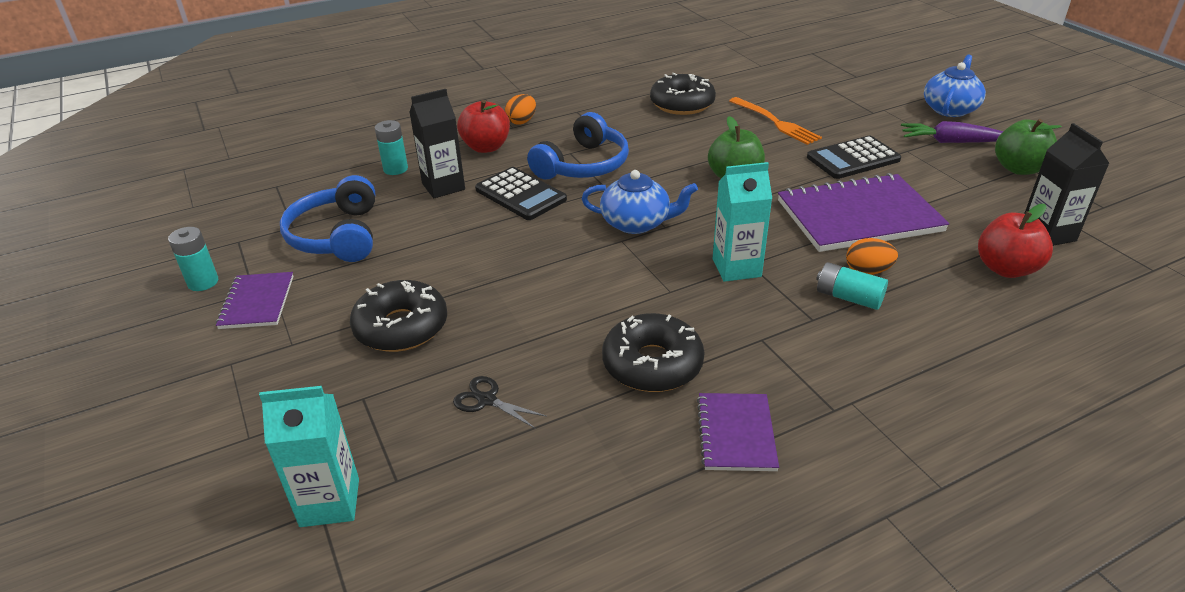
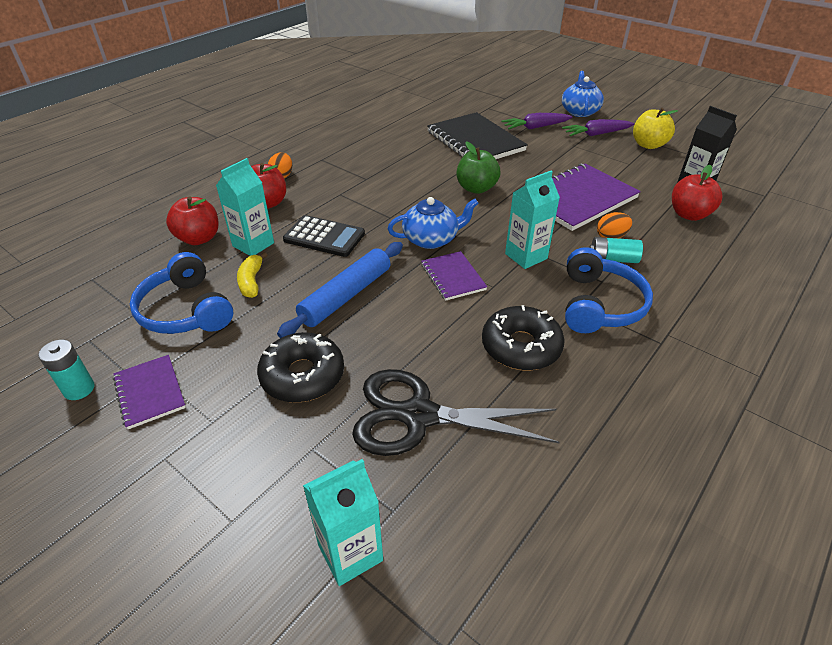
camera: 25 degrees left, 5 degrees up
turquoise battery [375,120,408,175] -> red apple [166,197,219,245]
black carton [409,89,465,198] -> turquoise carton [216,158,274,256]
black scissors [453,376,547,429] -> black scissors [352,369,560,456], size x2.45
blue headphones [527,112,629,179] -> blue headphones moved to [565,247,653,333]
black donut [650,73,716,115] -> none
purple notebook [697,393,779,471] -> purple notebook moved to [421,251,487,301]
orange fork [729,97,822,145] -> black notebook [427,112,528,159]
black calculator [807,136,901,179] -> none
green apple [995,119,1062,175] -> yellow apple [633,108,678,149]
none -> yellow banana [237,252,267,298]
none -> blue rolling pin [277,242,403,338]
none -> purple carrot [502,113,573,130]

